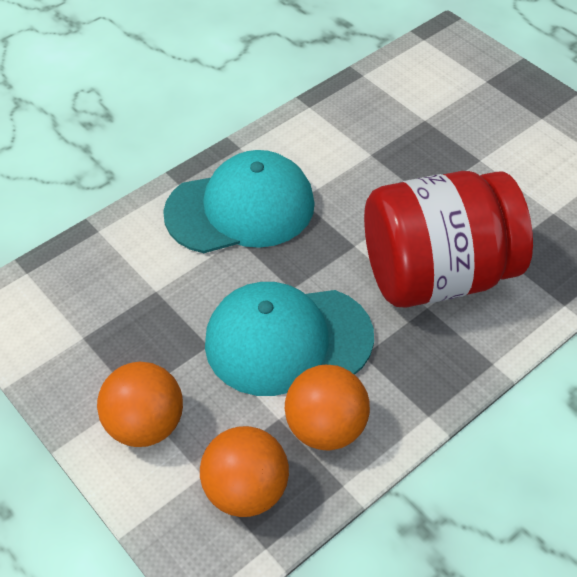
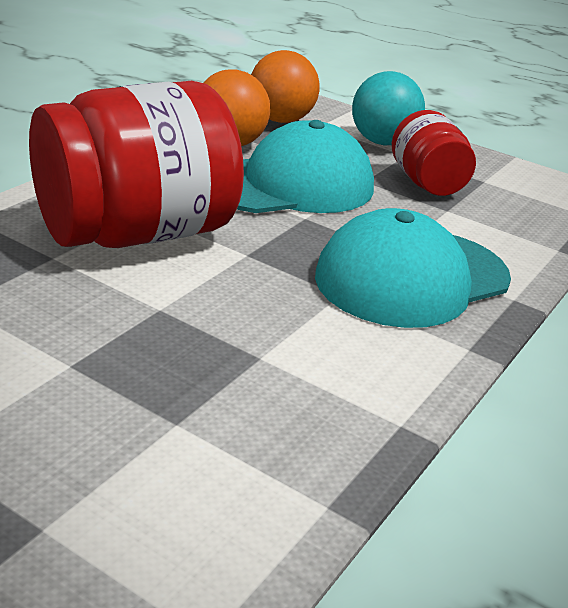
camera: 160 degrees right, 20 degrees down
orange ball [97,362,183,447] -> turquoise ball [352,71,425,145]
none -> red jar [392,110,476,196]

